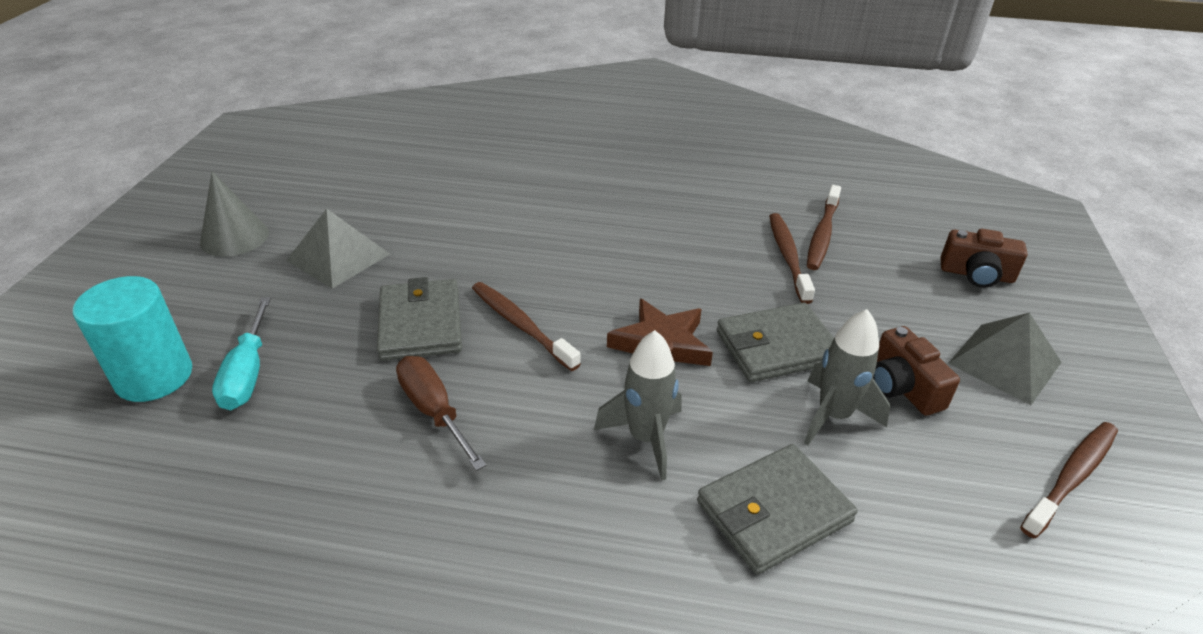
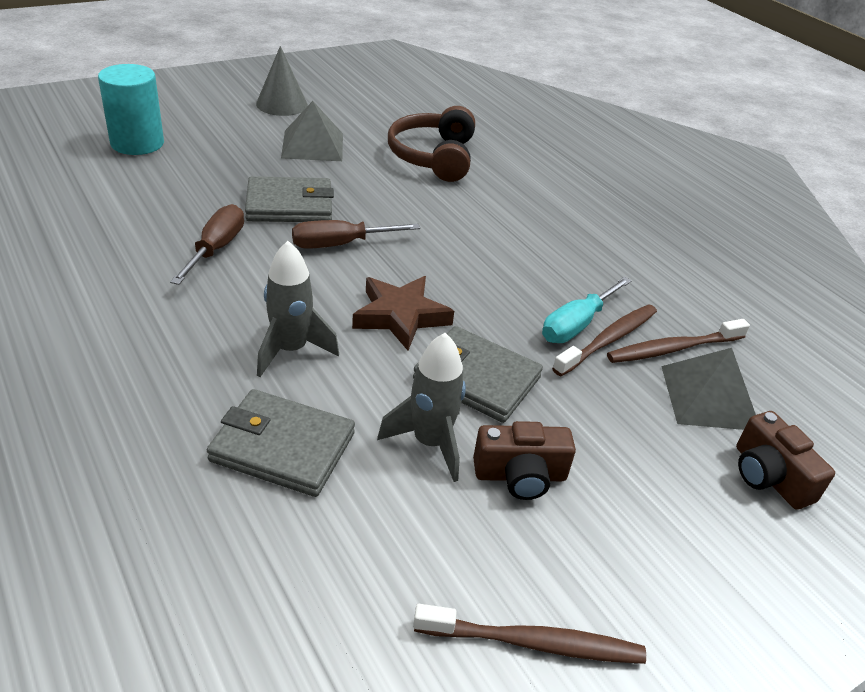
camera: 45 degrees right, 0 degrees up
turquoise screwdriver [212,297,271,410] -> turquoise screwdriver moved to [542,277,632,343]
grey wallet [377,277,462,361] -> grey wallet turned 45 degrees clockwise [245,176,334,222]
brown toothbrush [472,282,581,371] -> brown screwdriver [292,220,420,249]
brown camera [873,326,960,416] -> brown camera turned 120 degrees counterclockwise [473,421,576,500]
grey pyramid [948,313,1062,405] -> grey pyramid moved to [661,348,756,430]
none -> brown headphones [388,106,475,182]

